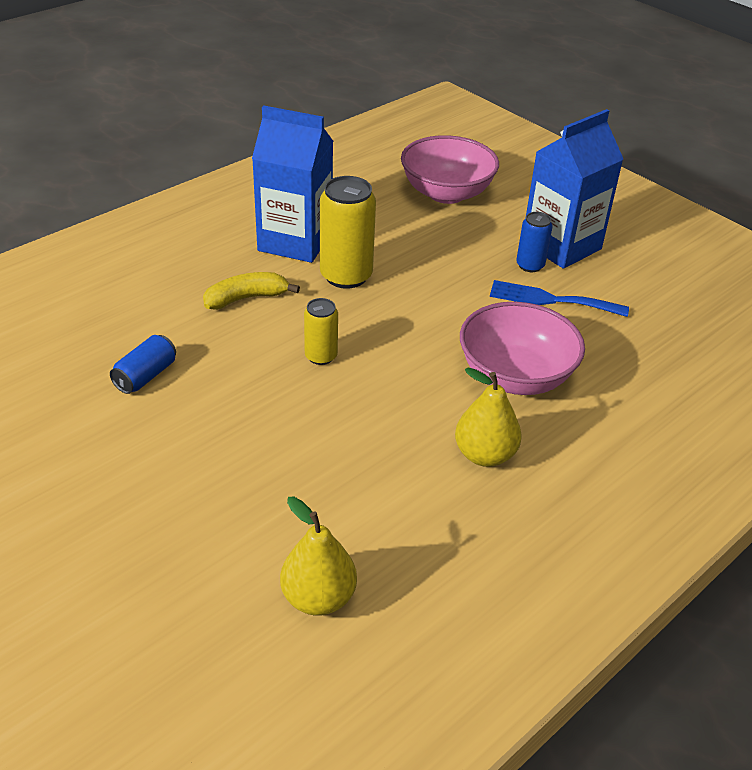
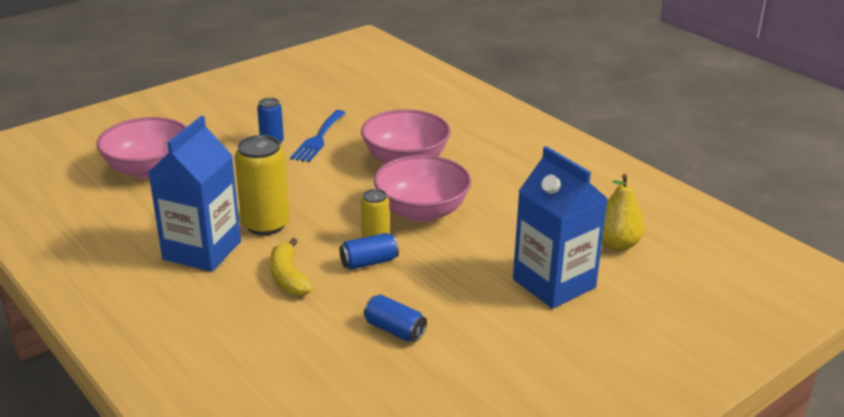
camera: 85 degrees left, 10 degrees down
yellow pear [455,368,522,467] -> none
blue carton [526,109,623,269] -> blue carton moved to [513,146,608,309]
none -> blue can [339,233,399,270]
none -> pink bowl [374,155,471,222]

